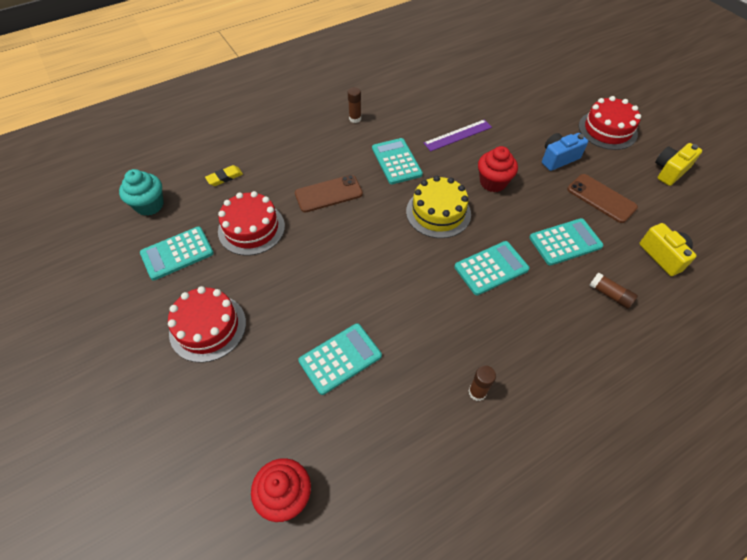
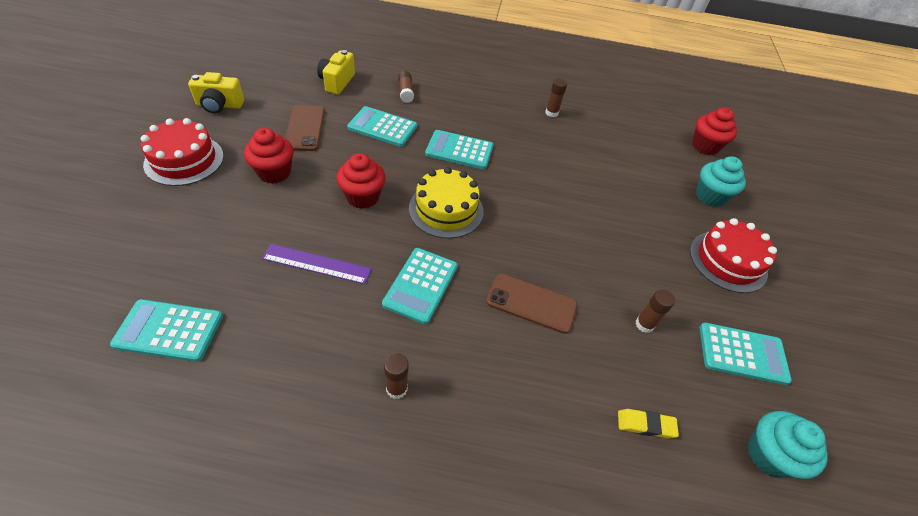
camera: 145 degrees left, 5 degrees down
red cake [218,191,285,256] -> brown glue stick [635,289,675,333]
turquoise calculator [298,323,382,395] -> turquoise calculator moved to [110,299,223,362]
blue camera [542,133,588,171] -> red cupcake [244,128,294,184]
none -> turquoise cupcake [696,156,746,207]

